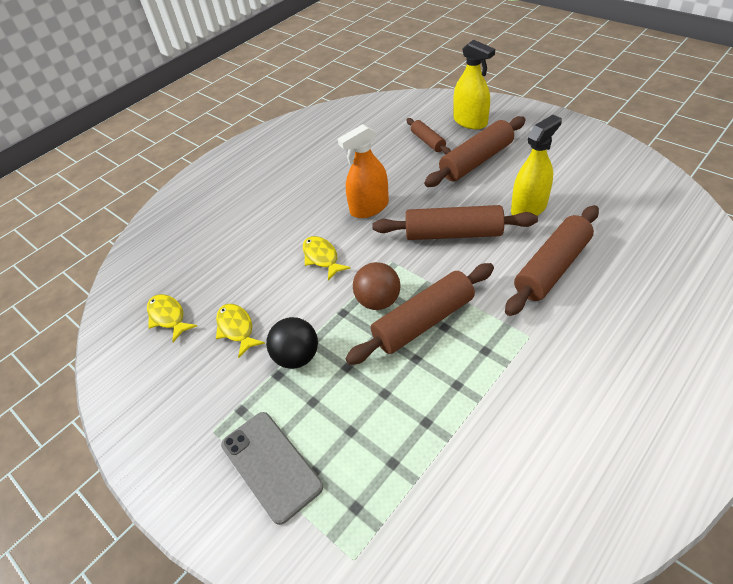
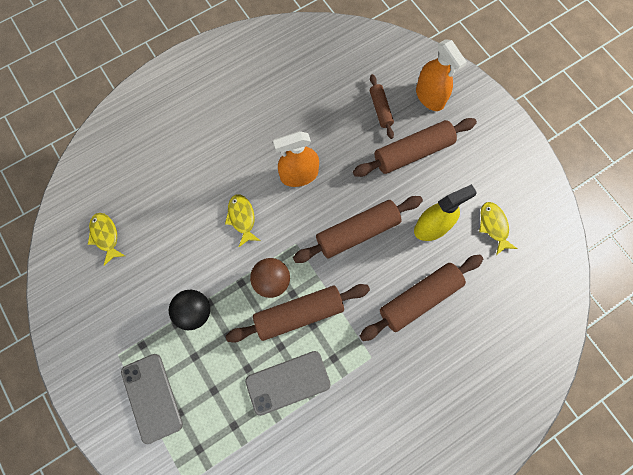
camera: 10 degrees right, 25 degrees up
yellow fish [216,304,265,358] -> yellow fish moved to [479,202,518,255]
brown rolling pin [372,205,538,240] -> brown rolling pin turned 45 degrees counterclockwise [293,196,423,263]
yellow spray bottle [453,40,495,129] -> orange spray bottle [416,39,467,111]
none -> grey phone [245,351,331,416]

